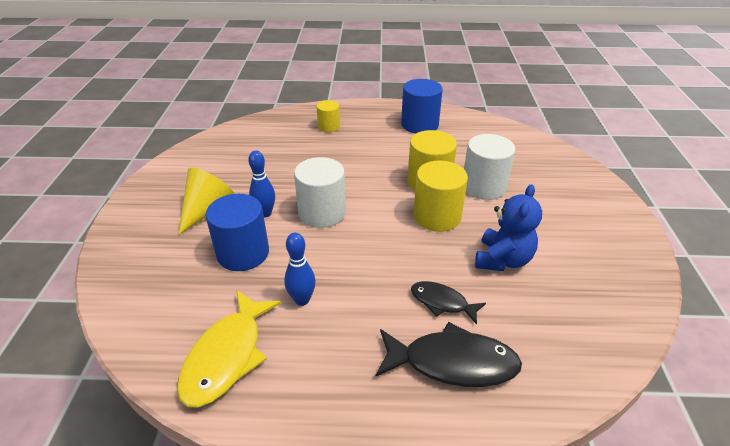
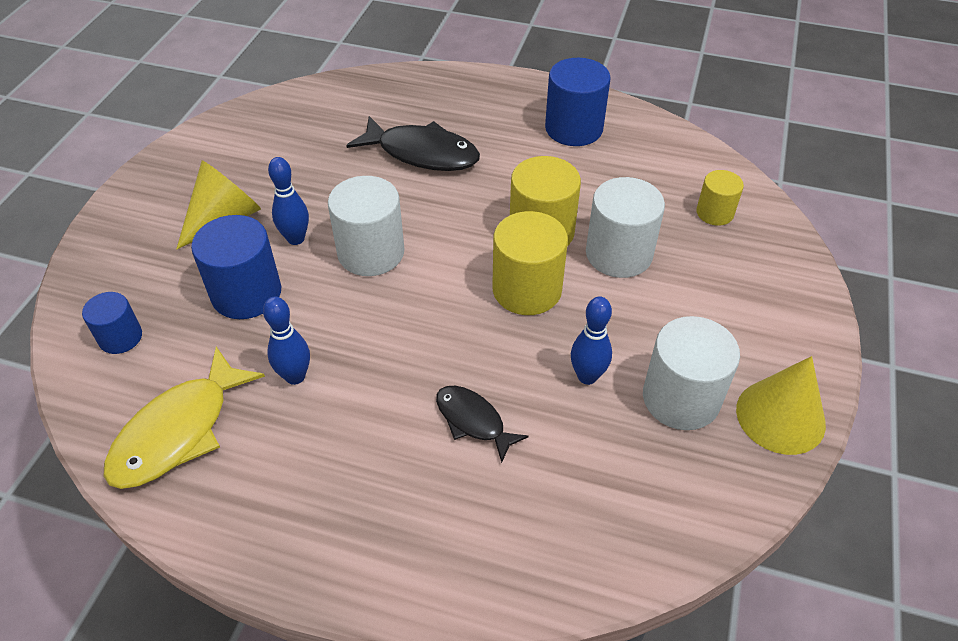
camera: 15 degrees right, 10 degrees up
yellow cylinder [316,100,340,132] -> yellow cylinder moved to [696,170,744,226]
black fish [375,322,522,387] -> black fish moved to [346,116,480,171]
blue teddy bear [475,184,542,271] -> blue bowling pin [571,297,612,385]
none -> blue cylinder [82,292,142,354]
none -> white cylinder [643,316,740,430]
none -> yellow cone [736,356,826,455]

